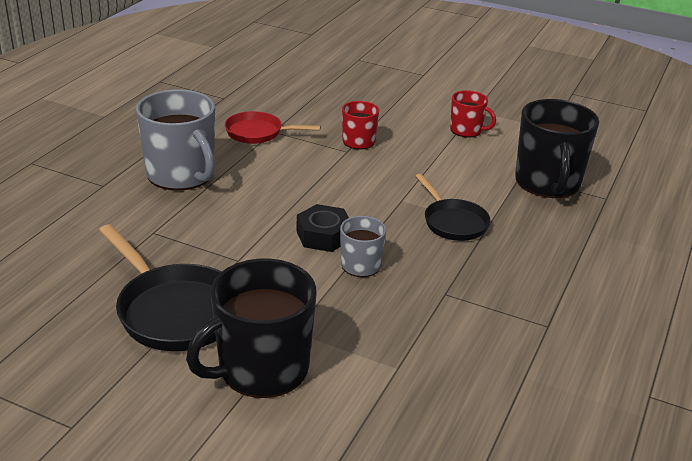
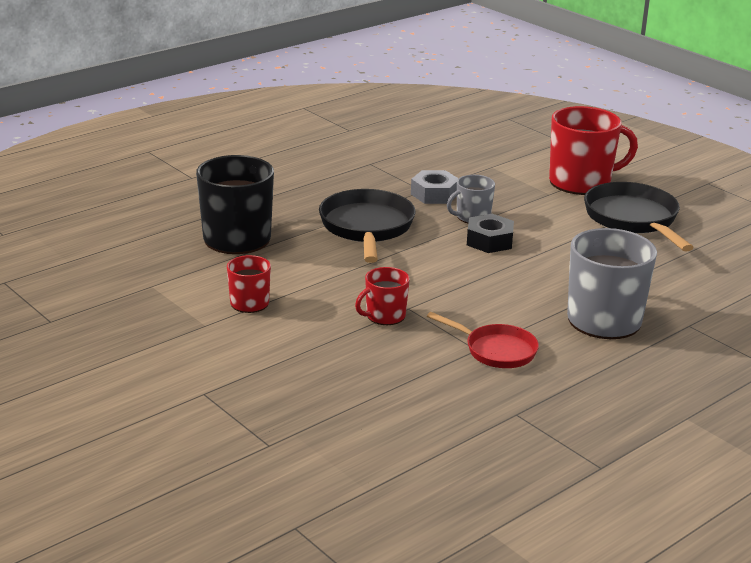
camera: 155 degrees left, 5 degrees down
black mug [186,259,317,398] -> red mug [549,106,638,195]
black pan [415,174,490,241] -> black pan [319,189,416,263], size x1.61
none -> grey nut [411,170,459,204]

